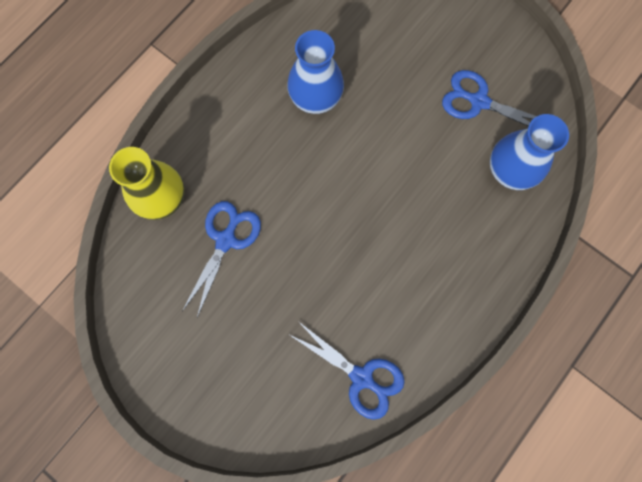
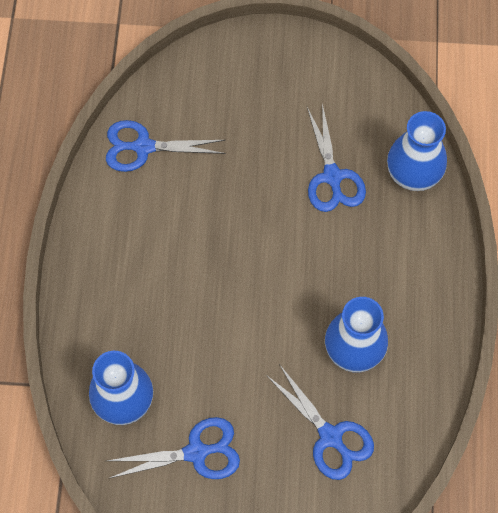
camera: 145 degrees right, 10 degrees down
yellow vase [109,147,184,220] -> blue vase [387,111,447,191]
none -> blue scissors [266,364,374,480]

